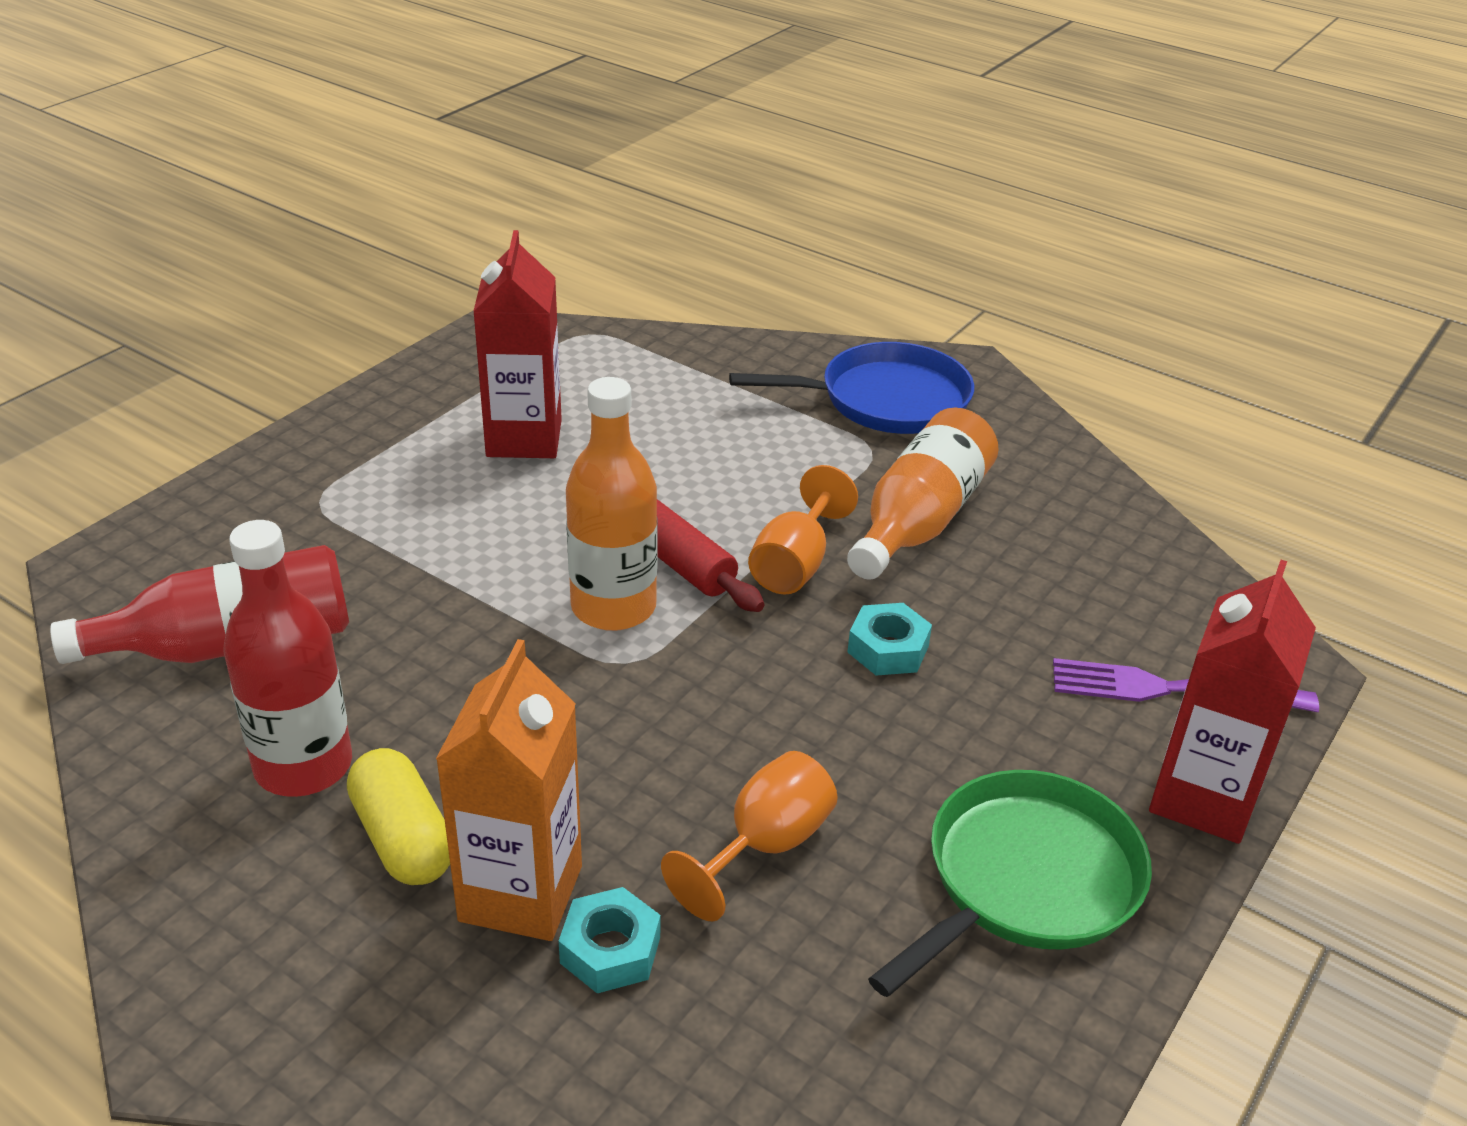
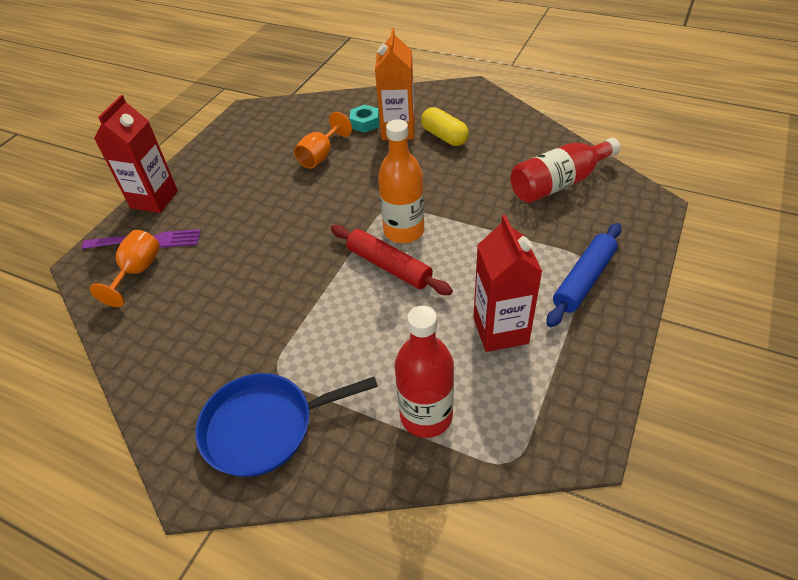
camera: 175 degrees right, 10 degrees up
red bottle [223,520,352,797] -> red bottle moved to [395,306,454,438]
orange goblet [748,465,858,595] -> orange goblet moved to [90,230,160,307]
orange bottle [847,408,999,580] -> none
turquoise nut [847,603,932,676] -> none
green pan [868,770,1152,997] -> none
none -> blue rolling pin [547,223,622,327]

